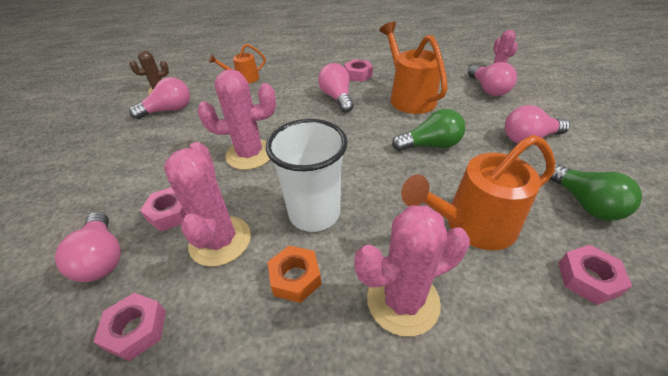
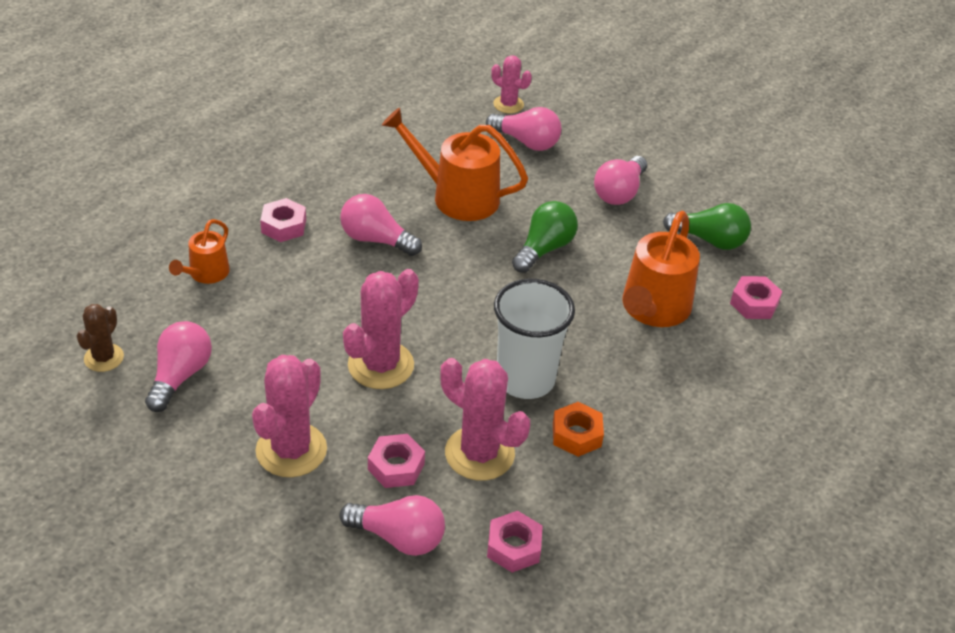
camera: 50 degrees left, 0 degrees up
pink nut [344,59,373,82] -> pink nut moved to [260,198,306,242]
pink cactus [354,206,470,336] -> pink cactus moved to [252,355,327,477]

